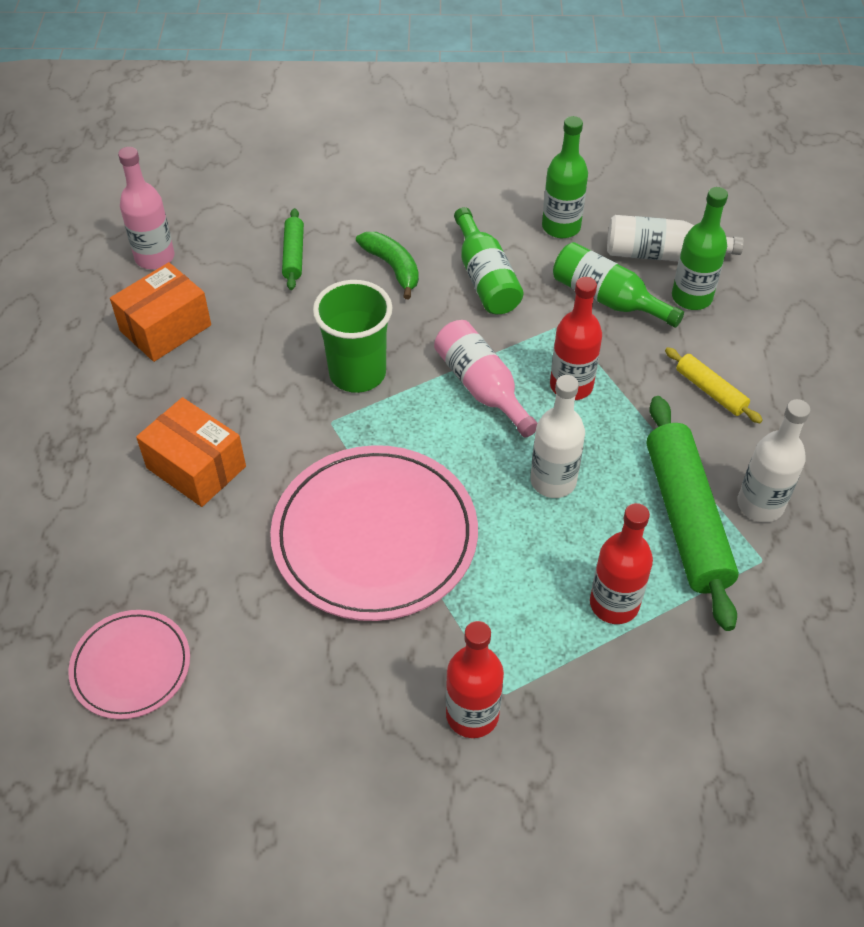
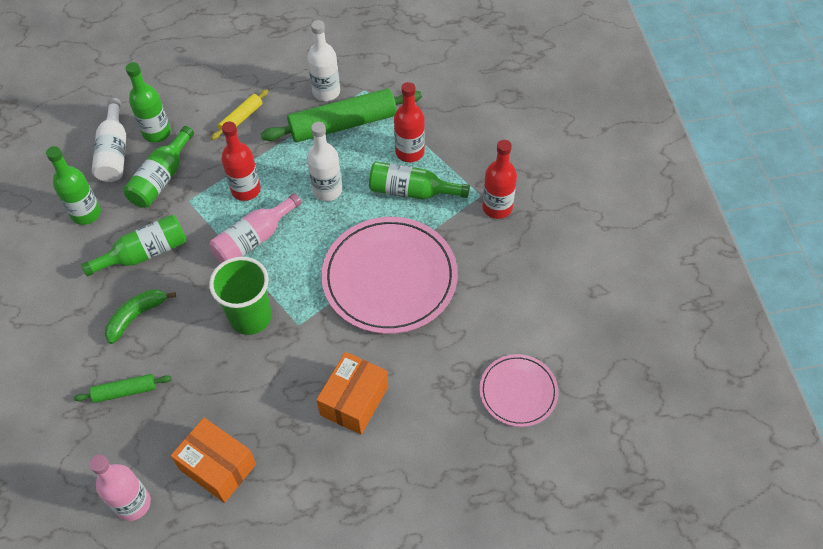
camera: 100 degrees left, 5 degrees up
none -> green bottle [369,162,470,199]

